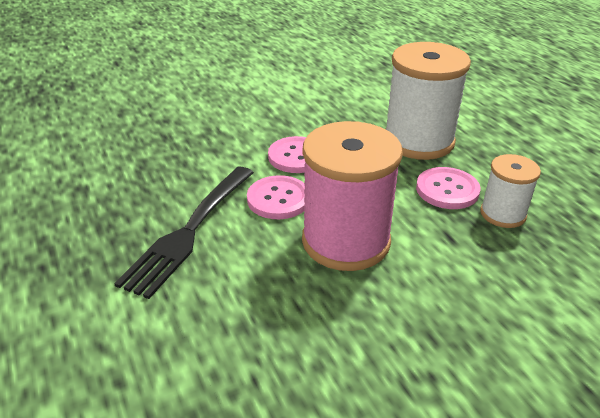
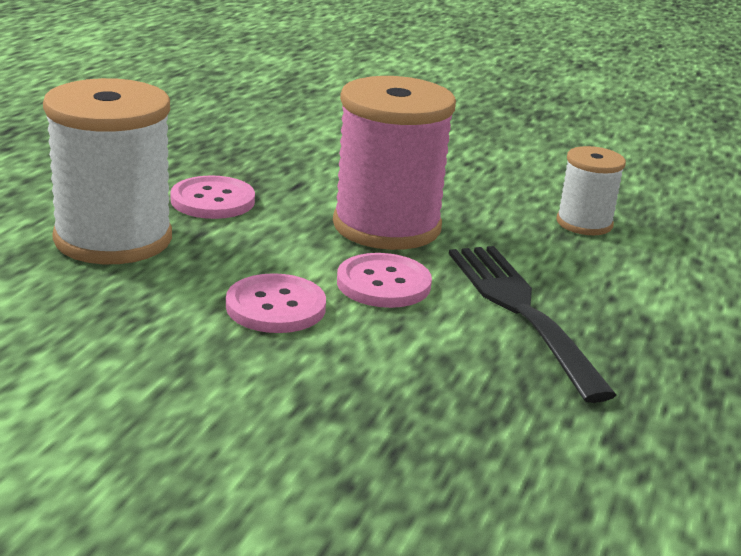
camera: 135 degrees left, 10 degrees down
black fork [114,167,254,299] -> black fork turned 90 degrees counterclockwise [449,246,617,403]
white spool [480,154,541,228] -> white spool moved to [556,146,626,235]

